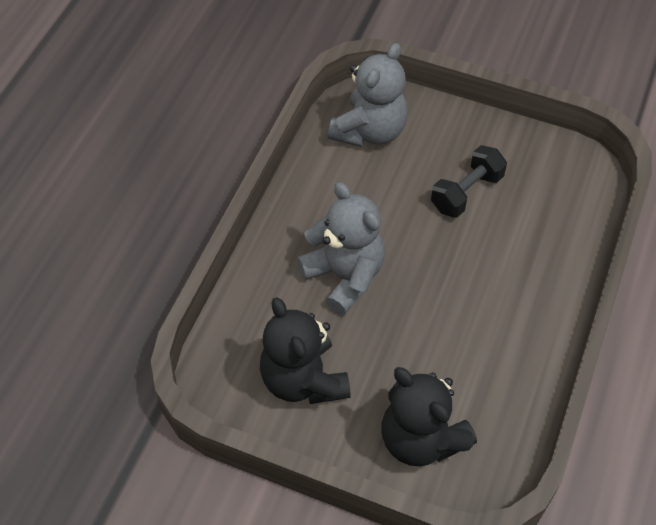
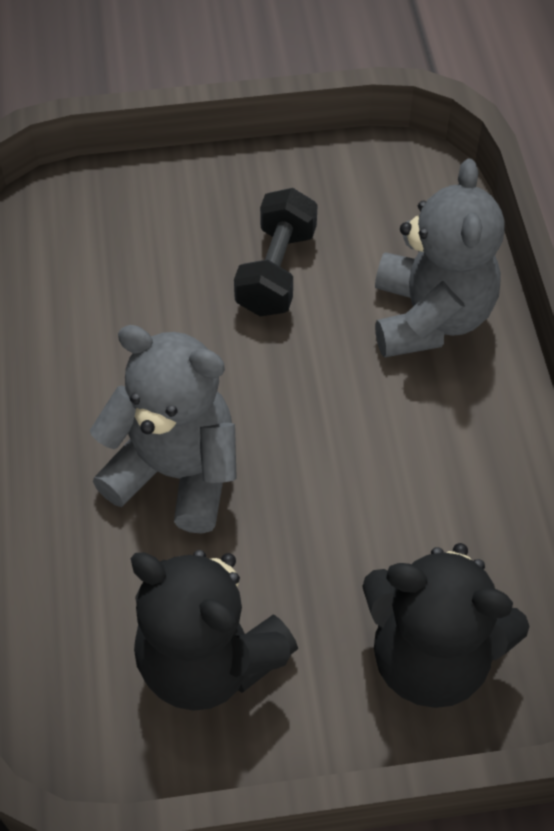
camera: 30 degrees left, 0 degrees up
grey teddy bear [328,43,408,147] -> grey teddy bear moved to [375,159,505,358]

